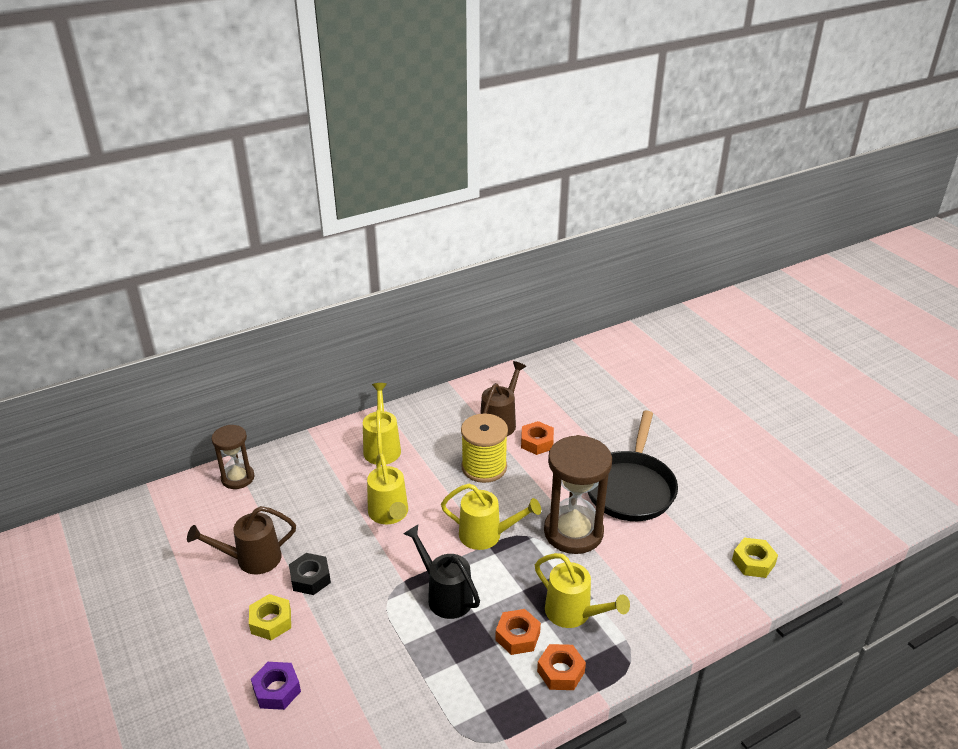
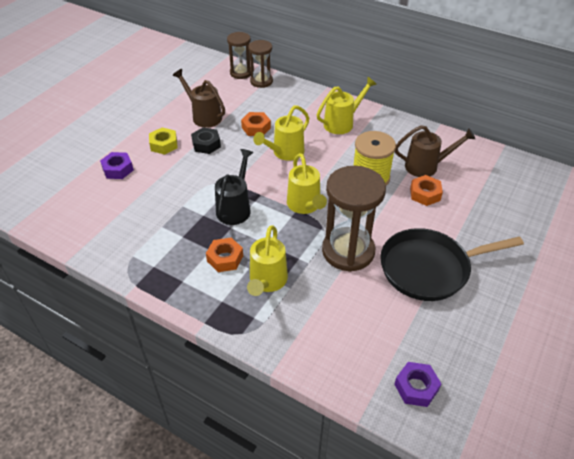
camera: 60 degrees right, 10 degrees up
orange nut [537,644,586,690] -> orange nut moved to [241,112,271,136]
yellow nut [732,538,778,578] -> purple nut [394,362,442,407]
none -> brown hourglass [227,32,251,79]

